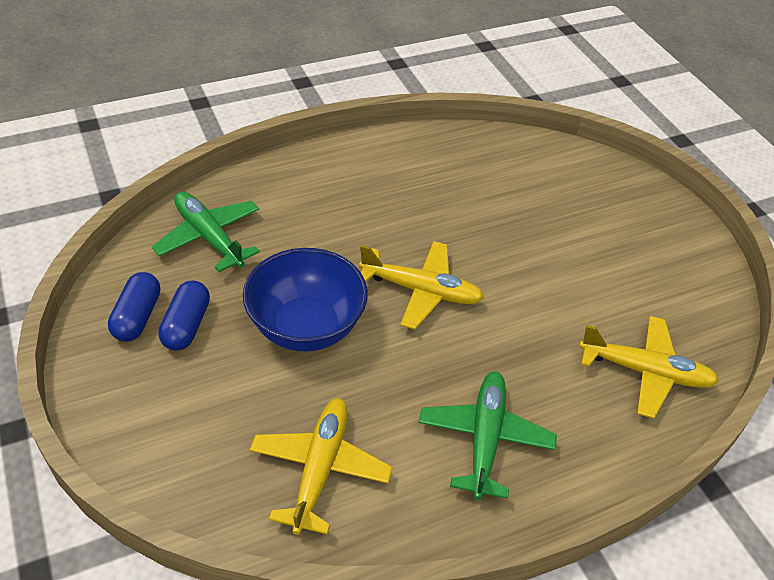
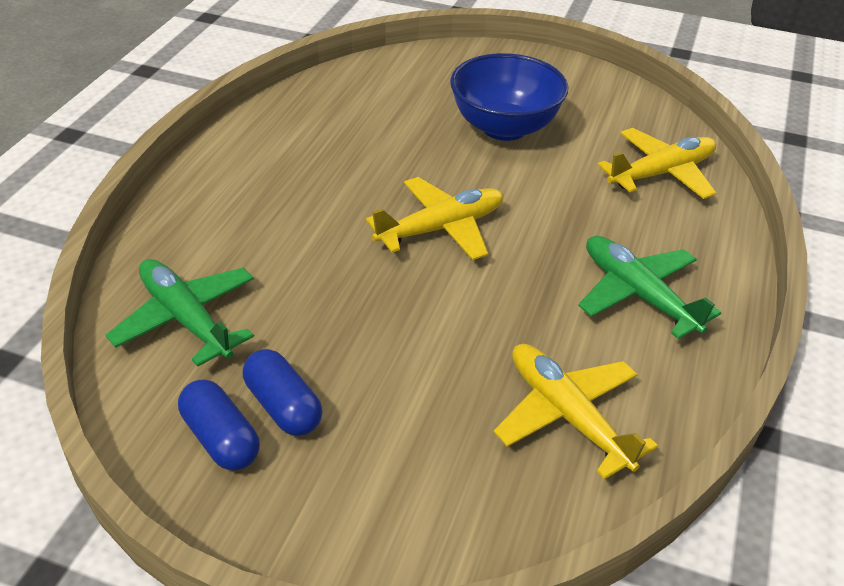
camera: 45 degrees left, 5 degrees down
green plane [152,192,260,272] -> green plane turned 45 degrees clockwise [106,259,254,367]
blue bowl [243,248,368,352] -> blue bowl moved to [450,53,568,141]

